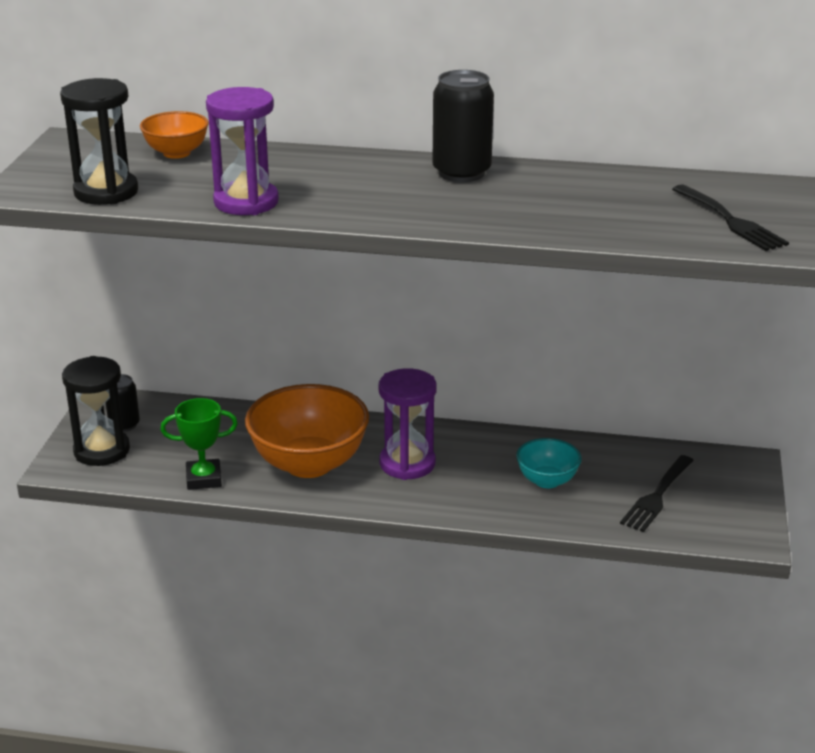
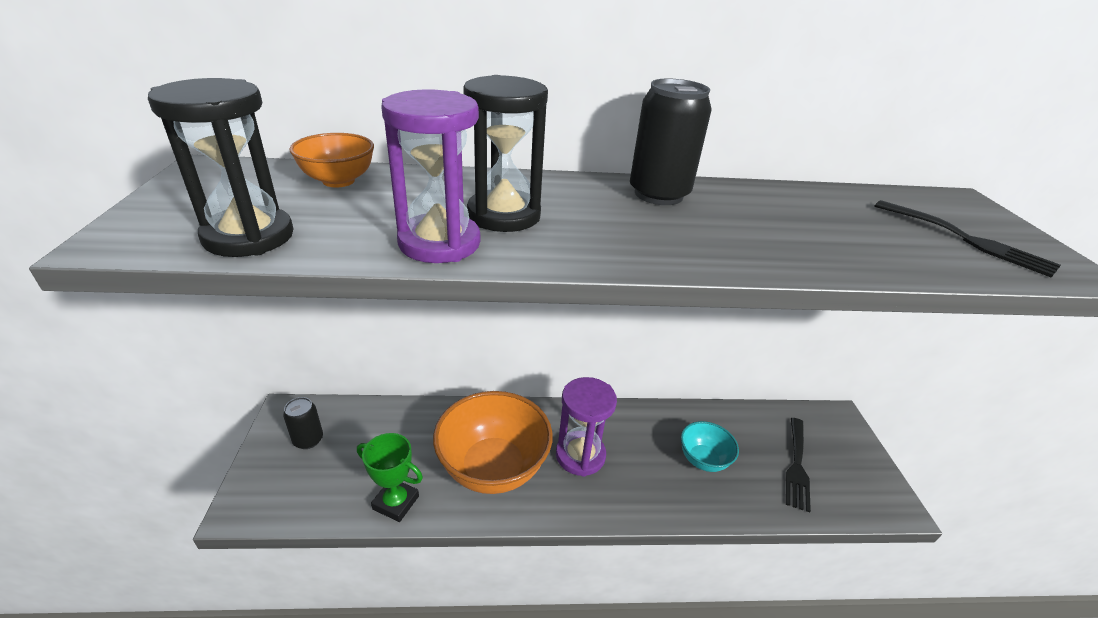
camera: 15 degrees left, 5 degrees up
black hourglass [62,356,130,466] -> black hourglass moved to [463,75,548,232]
green trophy [160,398,238,490] -> green trophy turned 45 degrees clockwise [357,433,423,522]

